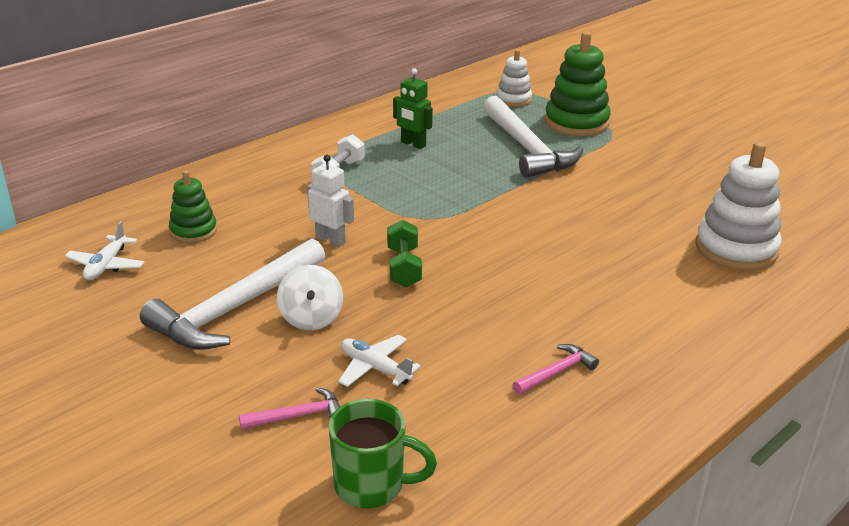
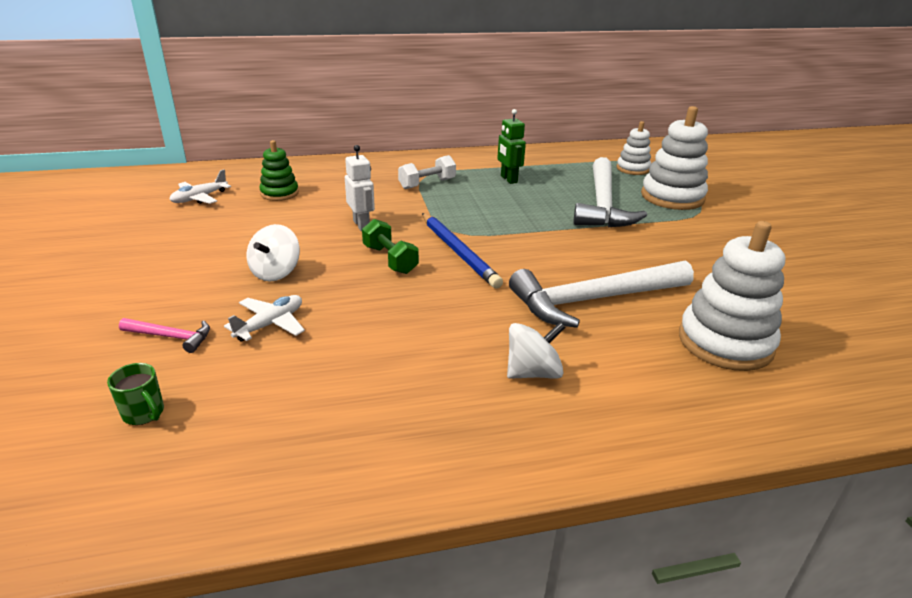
camera: 30 degrees right, 0 degrees up
white hammer [140,238,325,350] -> white hammer moved to [509,260,694,328]
green mug [328,399,437,508] -> green mug [107,363,164,425], size x0.59
white plane [338,335,421,387] -> white plane turned 60 degrees clockwise [224,295,305,342]
green dumbbell [387,220,422,287] -> green dumbbell turned 60 degrees counterclockwise [362,219,419,274]
pink hammer [513,344,599,395] -> none
green stacking toy [545,32,611,136] -> white stacking toy [641,106,708,210]
none -> blue pencil [422,213,503,288]
none -> white spinning top [507,322,566,379]

